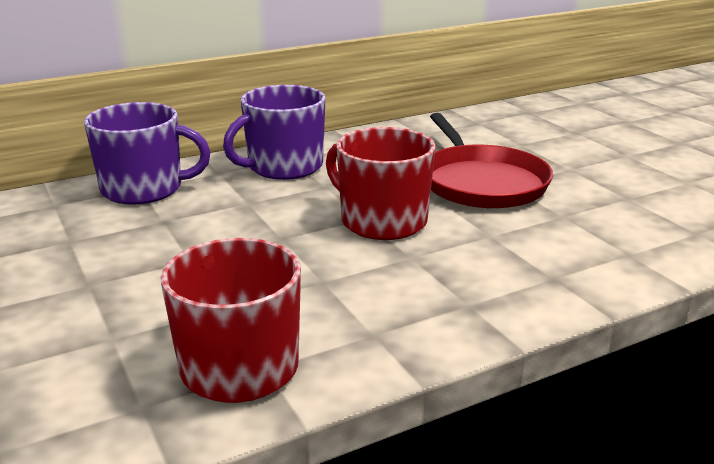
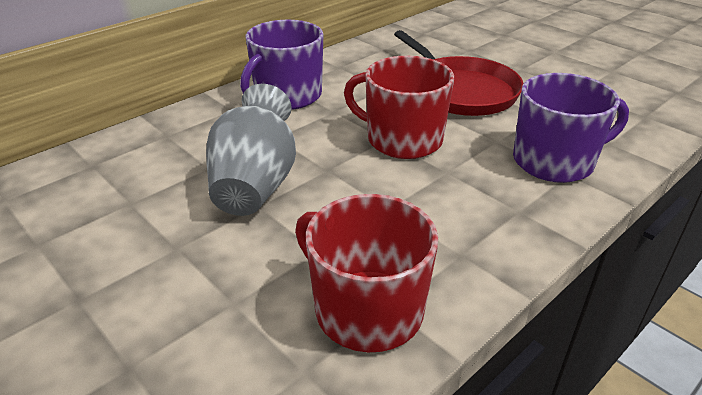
camera: 15 degrees left, 10 degrees up
purple mug [84,102,211,205] -> purple mug moved to [513,73,629,183]
none -> grey vase [206,84,296,216]

